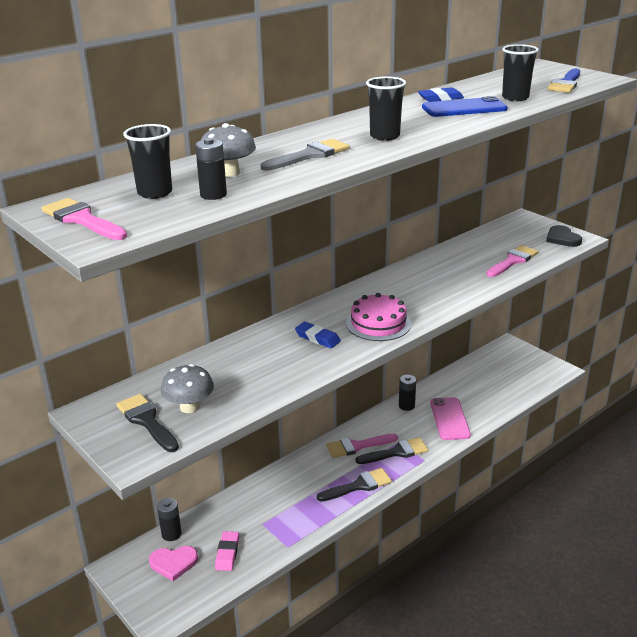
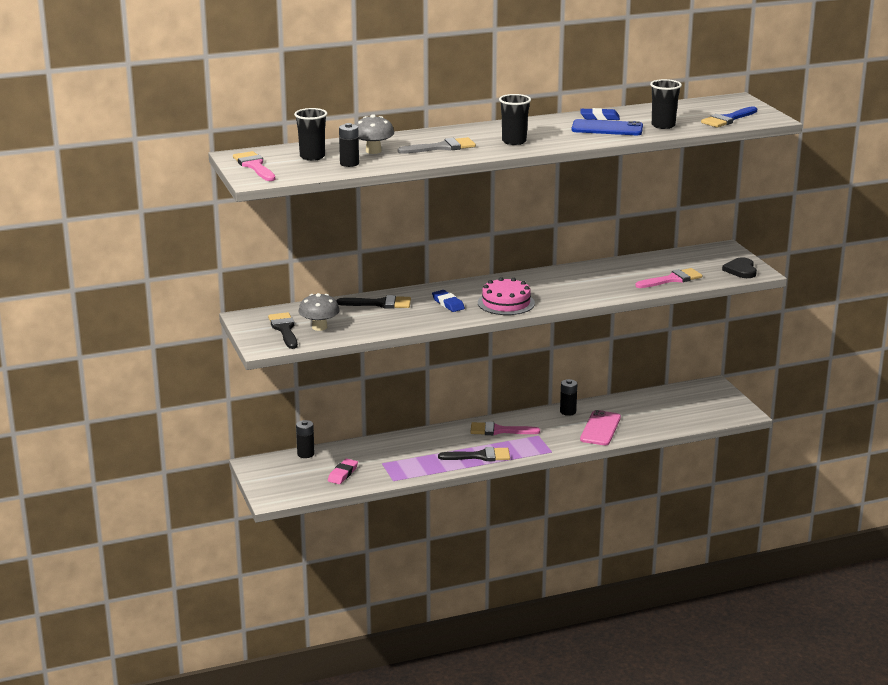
camera: 20 degrees right, 5 degrees down
pink heart [149,546,198,581] -> none
black brush [356,437,428,464] -> black brush moved to [337,295,411,309]

